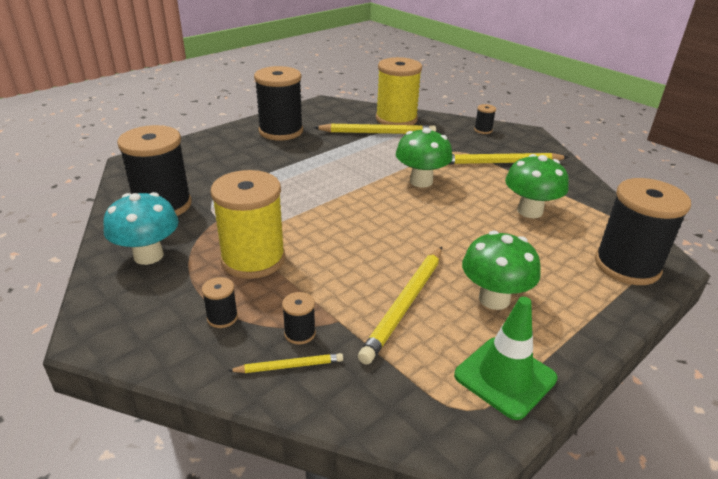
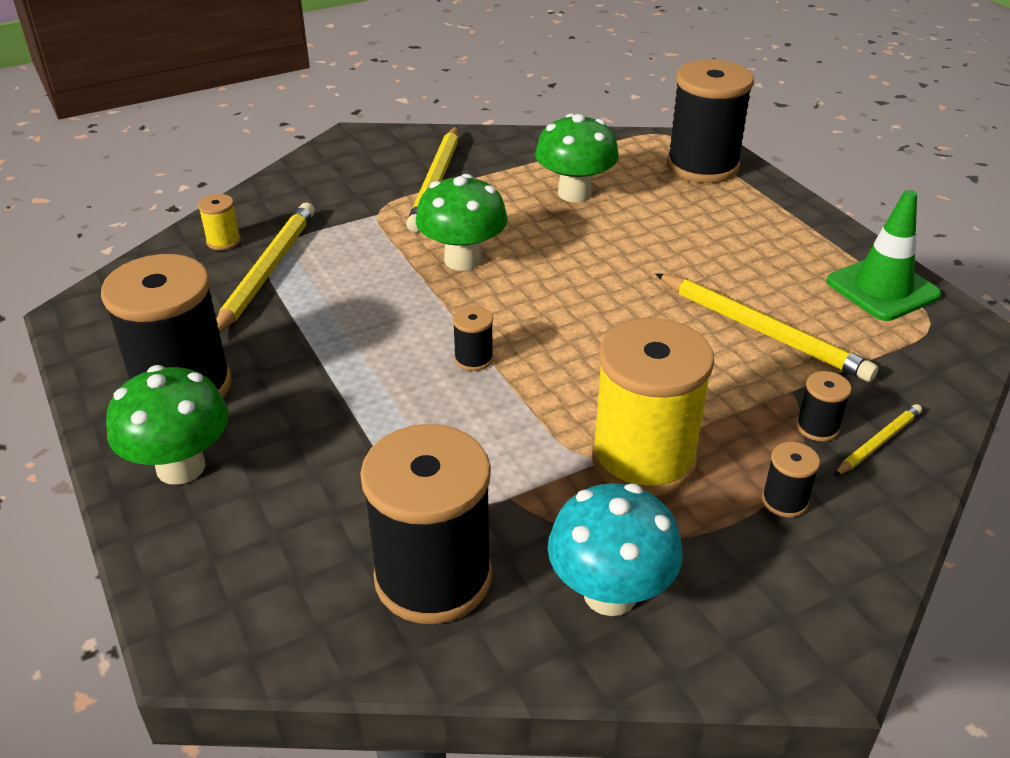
camera: 75 degrees left, 5 degrees up
yellow pencil [228,353,343,373] -> yellow pencil turned 45 degrees clockwise [834,404,922,476]
yellow spool [376,57,422,125] -> yellow spool [198,194,241,250], size x0.42
green mushroom [462,231,541,310] -> green mushroom moved to [106,365,229,485]
black spool [474,104,496,134] -> black spool moved to [453,306,494,371]

